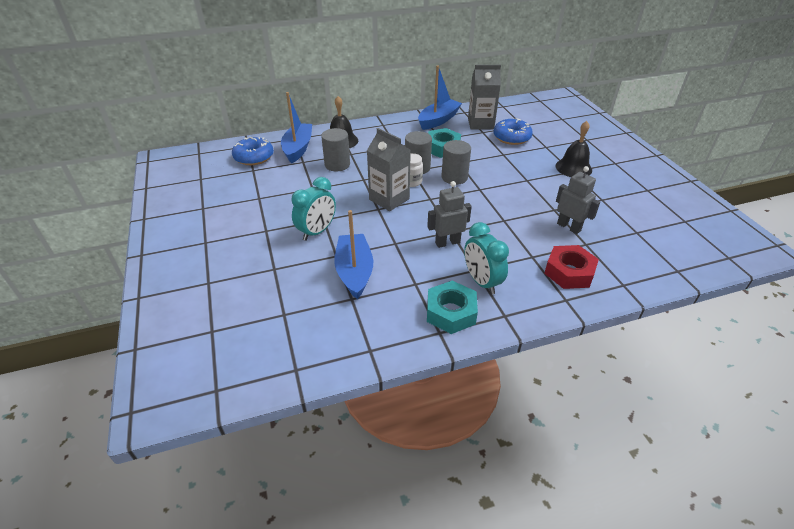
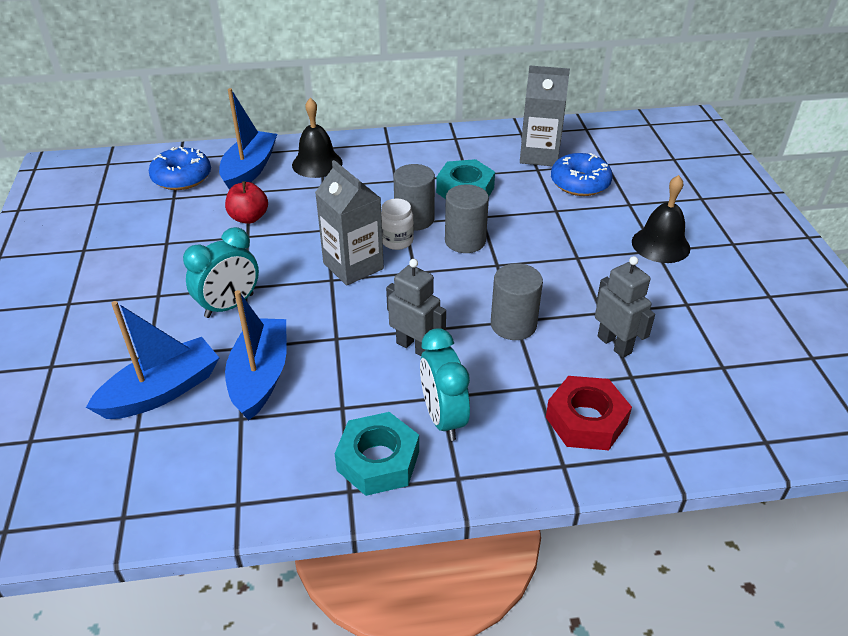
camera: 10 degrees right, 0 degrees up
grey cylinder [321,128,350,172] -> grey cylinder moved to [491,263,543,340]
blue boat [418,65,462,130] -> blue boat moved to [86,301,219,419]
grey robot [427,181,472,248] -> grey robot turned 45 degrees clockwise [386,259,446,356]
none -> red apple [225,181,268,224]

